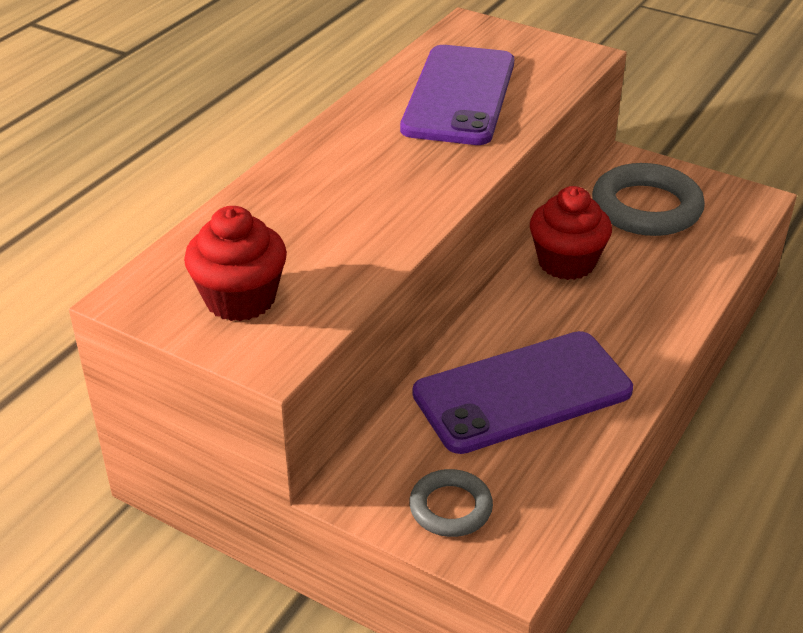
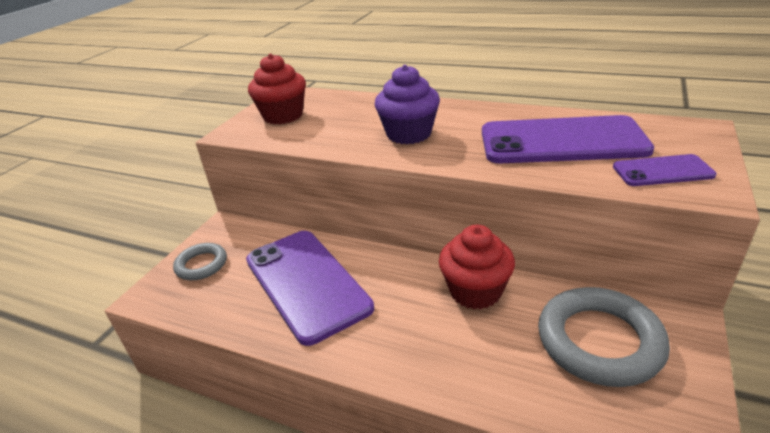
camera: 85 degrees right, 5 degrees down
none -> purple cupcake [375,65,440,144]
none -> purple phone [613,154,717,186]

